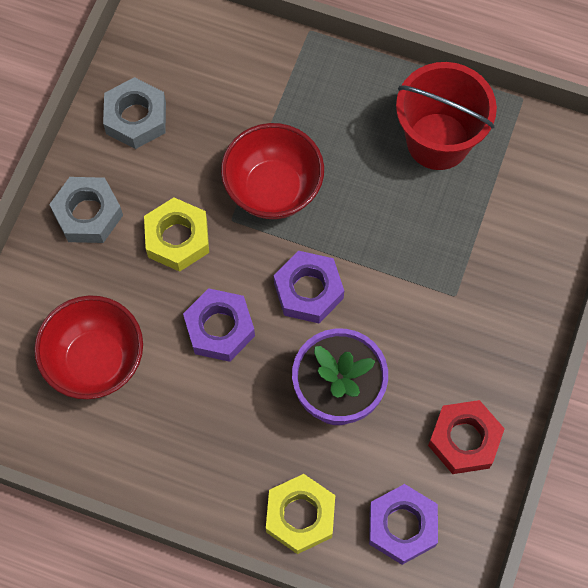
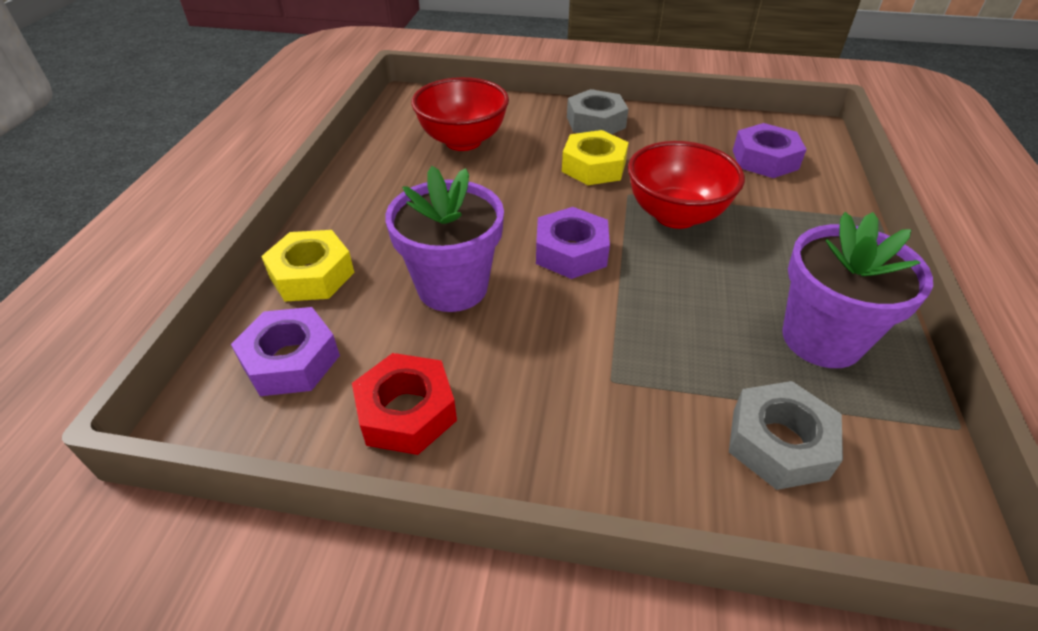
camera: 80 degrees right, 25 degrees down
grey nut [103,77,166,149] -> grey nut moved to [729,381,843,490]
purple nut [183,288,255,362] -> purple nut moved to [733,123,807,178]
red bucket [396,62,497,170] -> purple flower pot [782,212,933,368]

